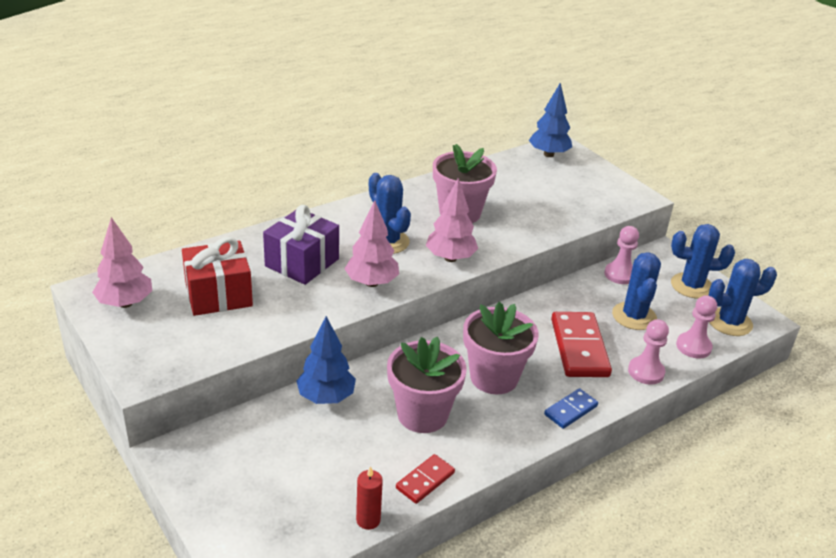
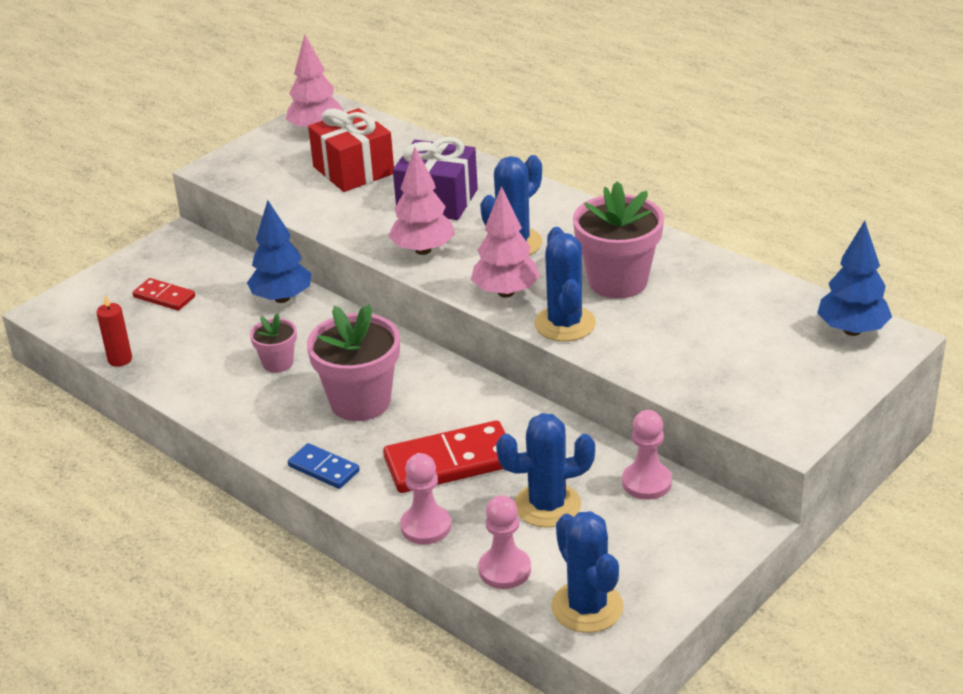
camera: 80 degrees right, 0 degrees up
pink flower pot [387,337,467,433] -> pink flower pot [250,313,297,373], size x0.53
red domino [396,454,455,504] -> red domino moved to [132,278,195,311]
blue cactus [671,224,735,299] -> blue cactus moved to [534,227,596,342]

